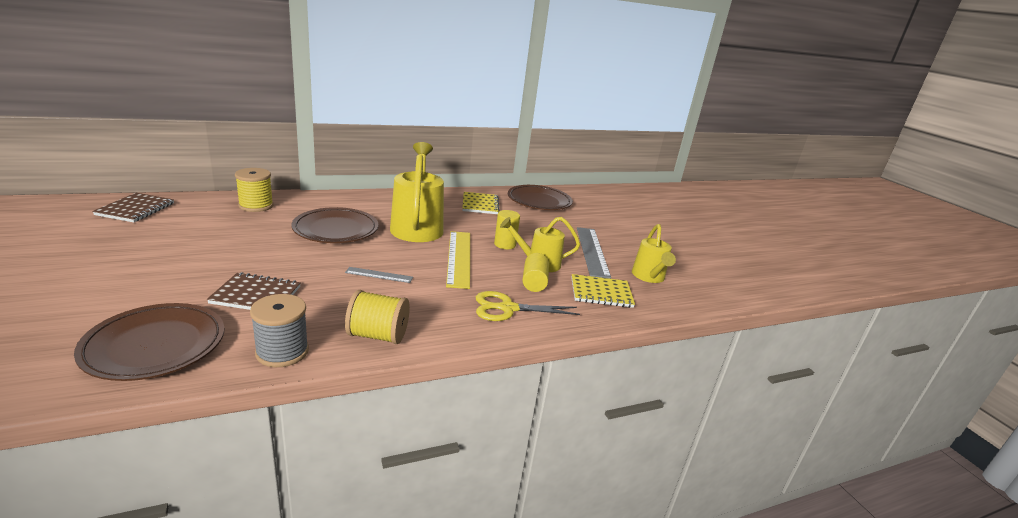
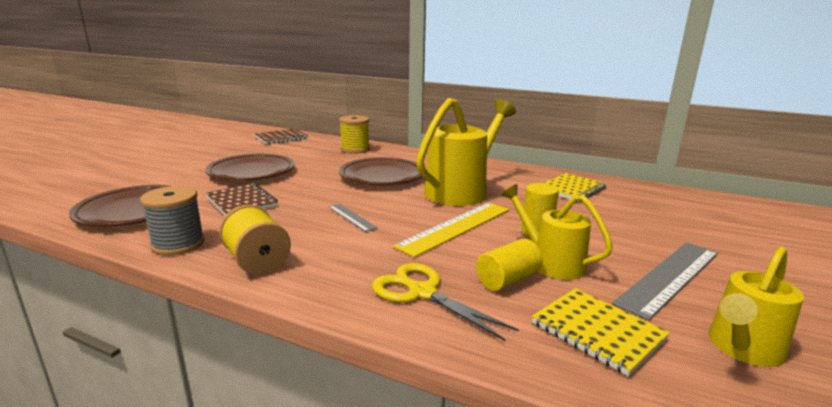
camera: 50 degrees right, 5 degrees down
brown plate [508,185,573,210] -> brown plate moved to [206,154,295,181]

